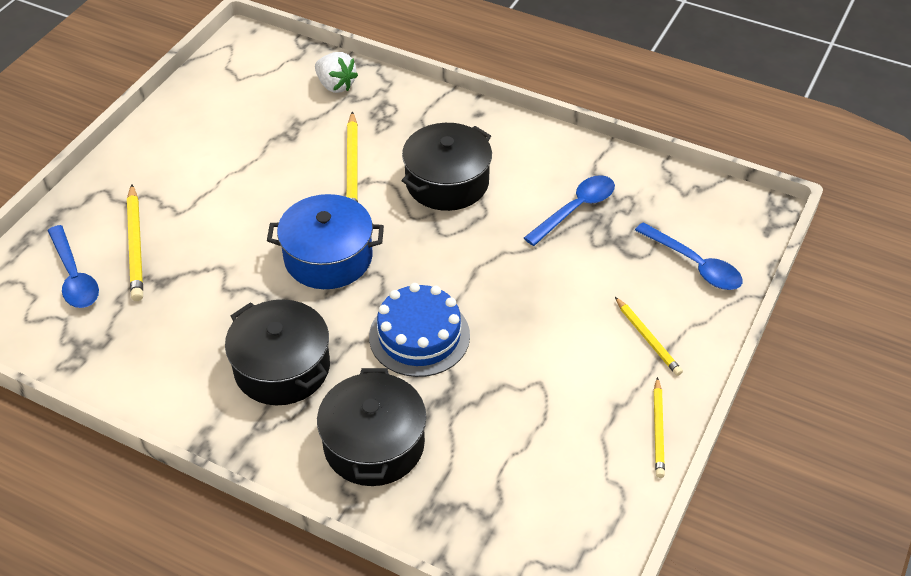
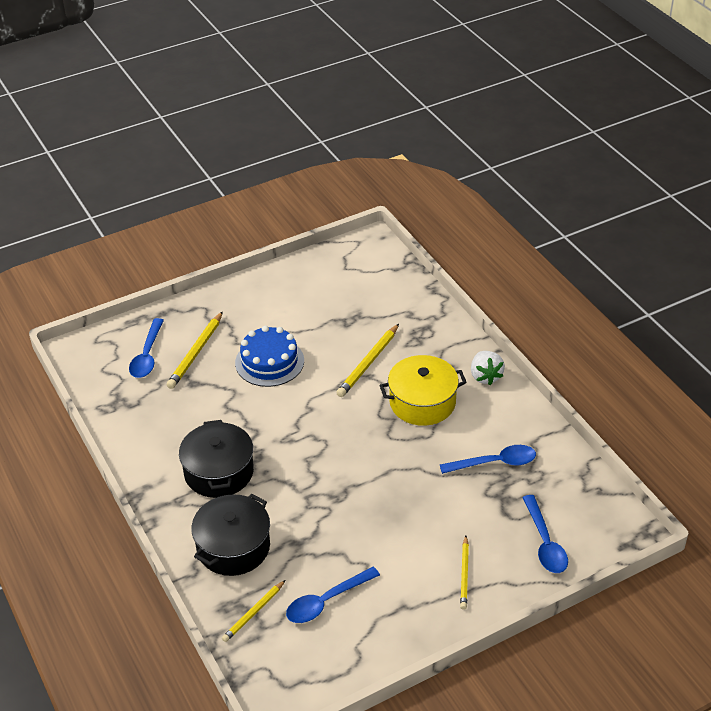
camera: 35 degrees right, 5 degrees down
blue pot [267,194,384,289] -> none
white strawberry [315,52,358,93] -> white strawberry moved to [471,351,505,385]
blue cake [369,283,470,377] -> blue cake moved to [235,326,304,387]
black pot [401,123,492,211] -> yellow pot [380,355,467,426]
yellow pencil [654,377,665,478] -> yellow pencil moved to [222,580,285,642]
none -> blue spoon [286,567,380,623]

